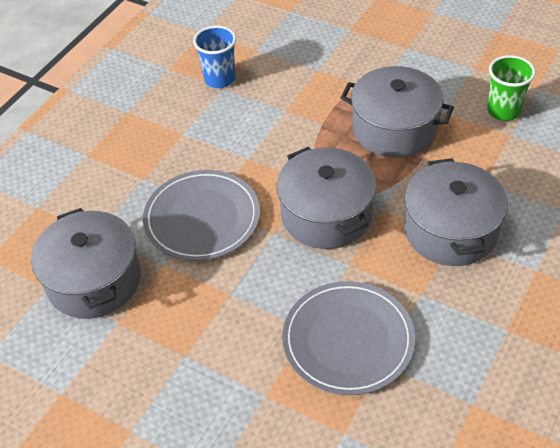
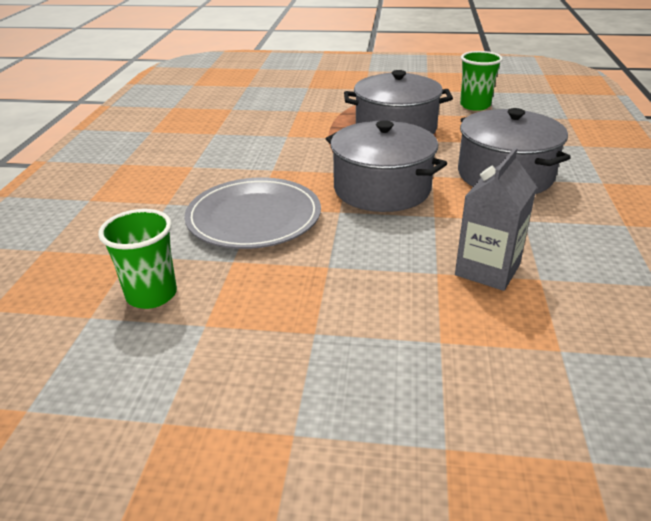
camera: 25 degrees left, 15 degrees down
grey pot [31,208,141,319] -> green cup [98,209,177,309]
blue cup [193,26,236,88] -> none
grey plate [282,281,415,395] -> grey carton [455,147,537,291]

